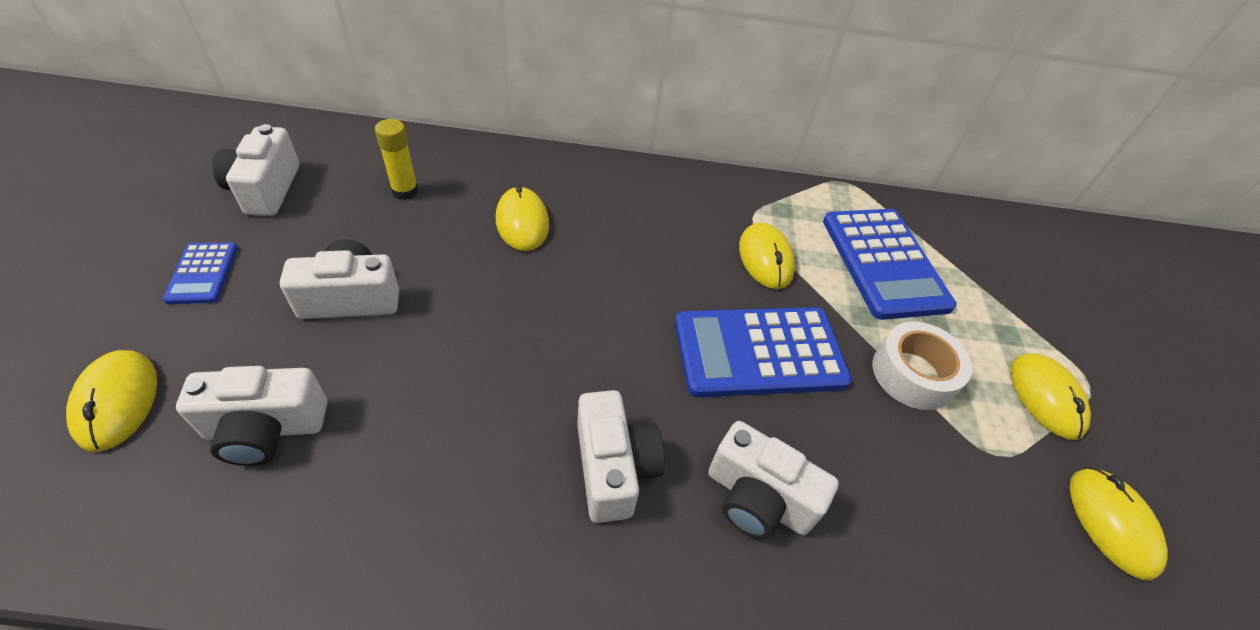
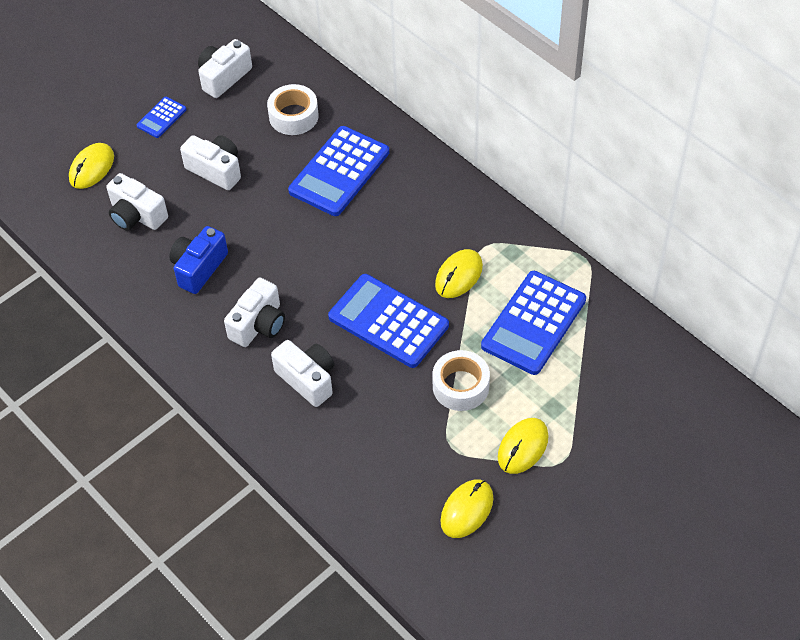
camera: 50 degrees right, 5 degrees up
yellow glue stick [375,119,419,200] -> white tape [267,84,319,135]
yellow mouse [496,184,549,251] -> blue calculator [288,126,389,216]
white camera [708,421,839,540] -> white camera turned 150 degrees clockwise [271,340,334,407]
none -> blue camera [169,226,228,294]

